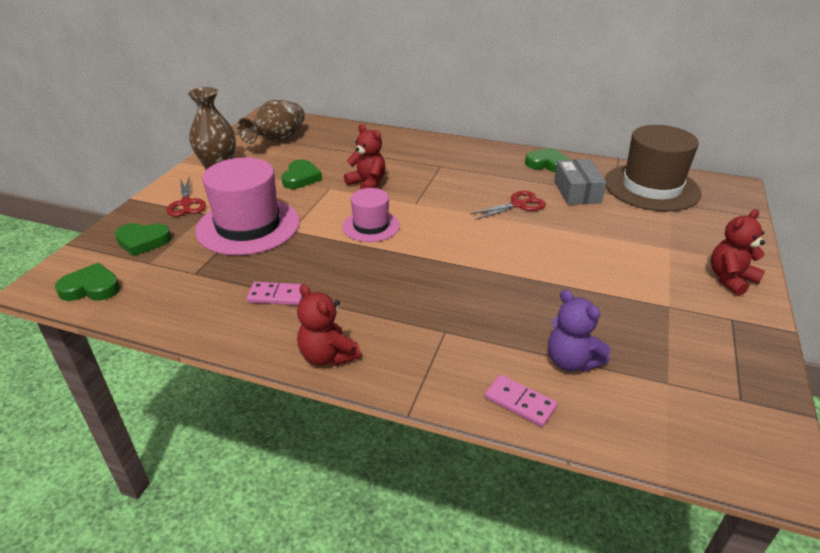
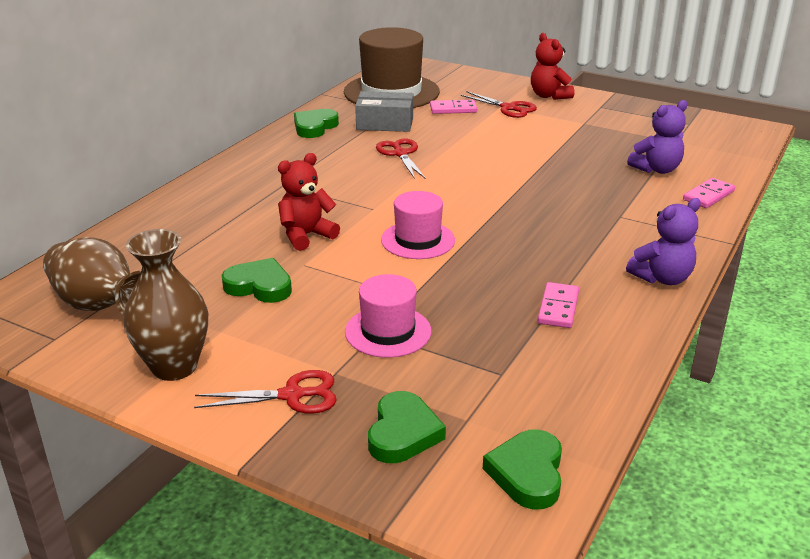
camera: 80 degrees left, 5 degrees down
pink hat [195,158,300,255] -> pink hat [345,274,431,358], size x0.56
red teddy bear [297,284,361,366] -> purple teddy bear [626,198,701,285]
none -> pink domino [430,100,477,114]
none -> red scissors [461,91,537,118]

